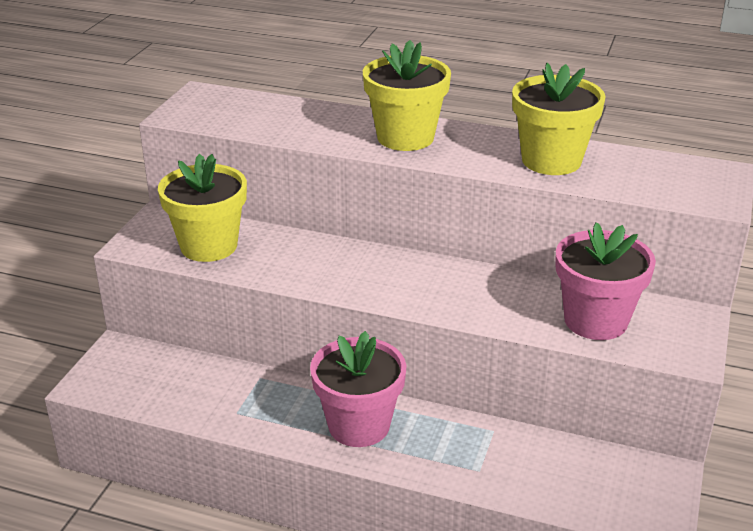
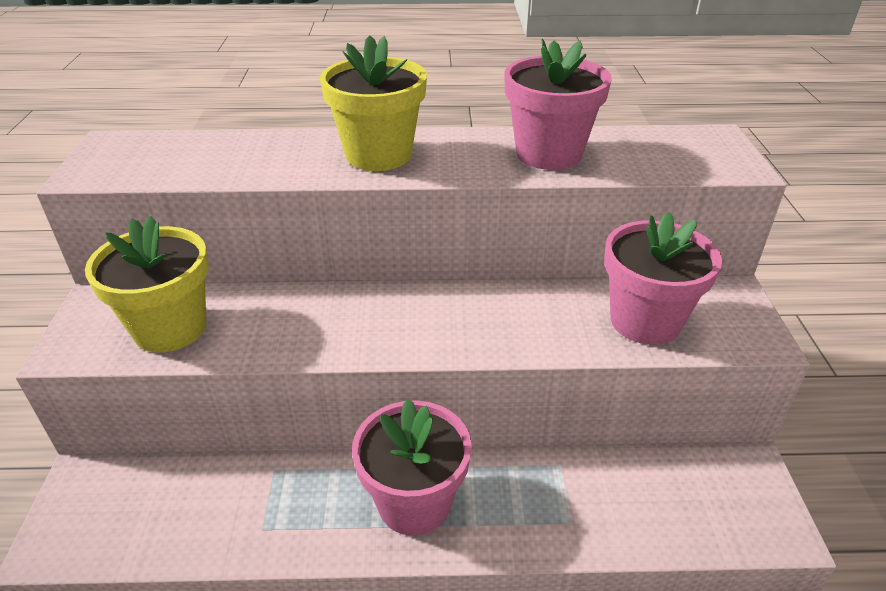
camera: 20 degrees left, 5 degrees up
yellow flower pot [512,63,605,175] -> pink flower pot [504,39,612,170]

